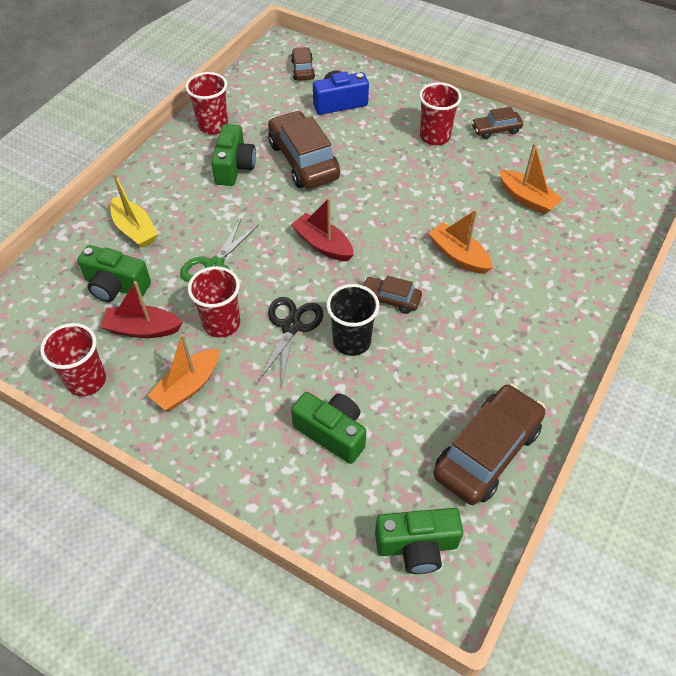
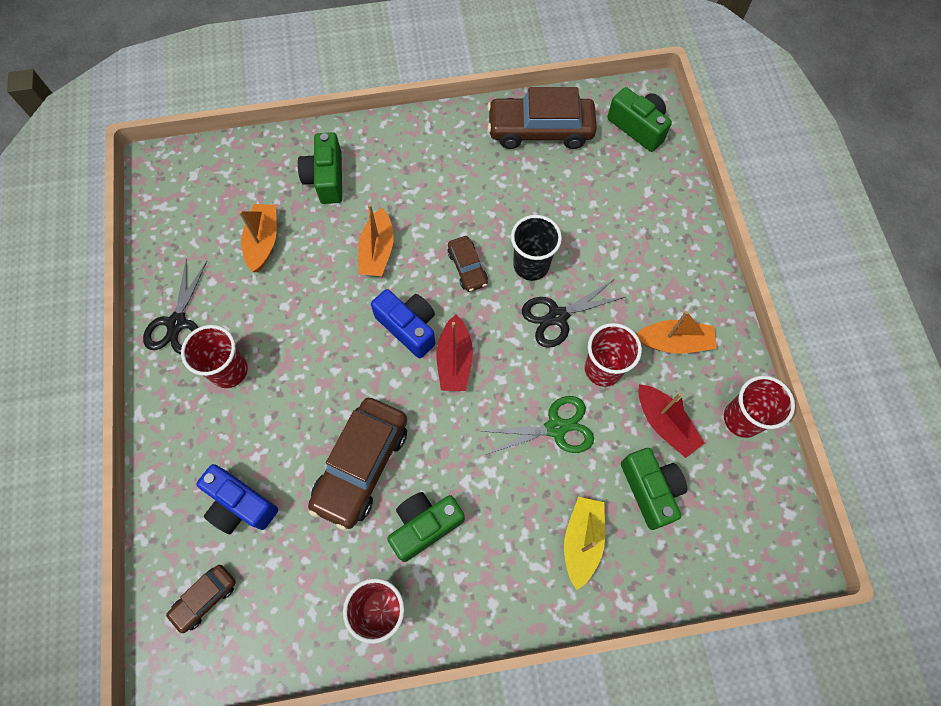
camera: 130 degrees left, 15 degrees up
green camera [291,392,366,464] -> green camera moved to [298,132,342,204]
brown car [471,106,523,139] -> black scissors [143,258,207,354]
none -> blue camera [371,289,435,358]

